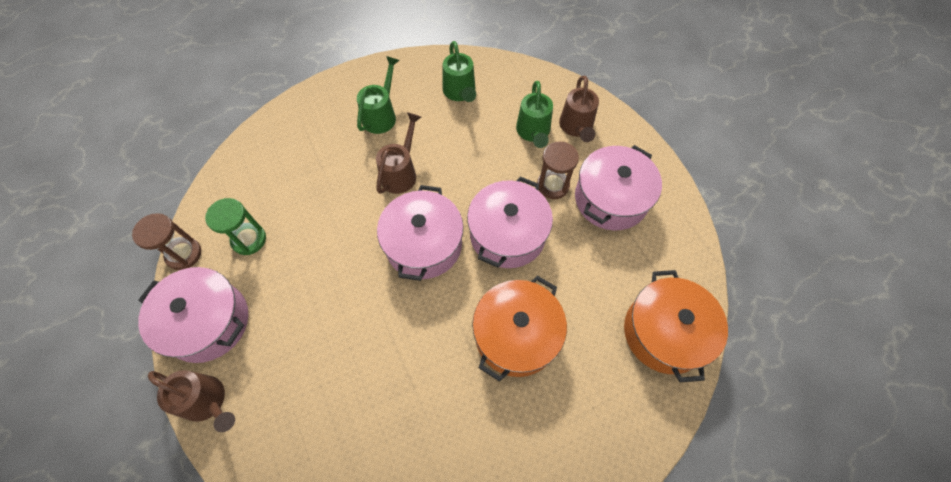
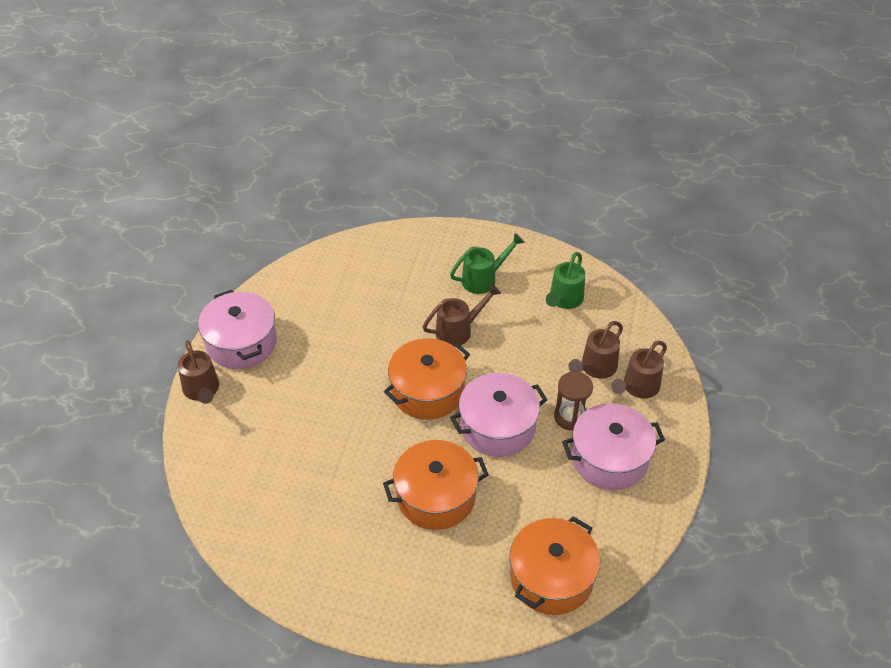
camera: 40 degrees right, 15 degrees down
brown hourglass [132,213,201,270] -> none
green hourglass [205,198,266,255] -> none
pink pot [377,185,463,281] -> orange pot [384,338,470,420]
green watering can [516,81,553,148] -> brown watering can [568,321,623,379]

